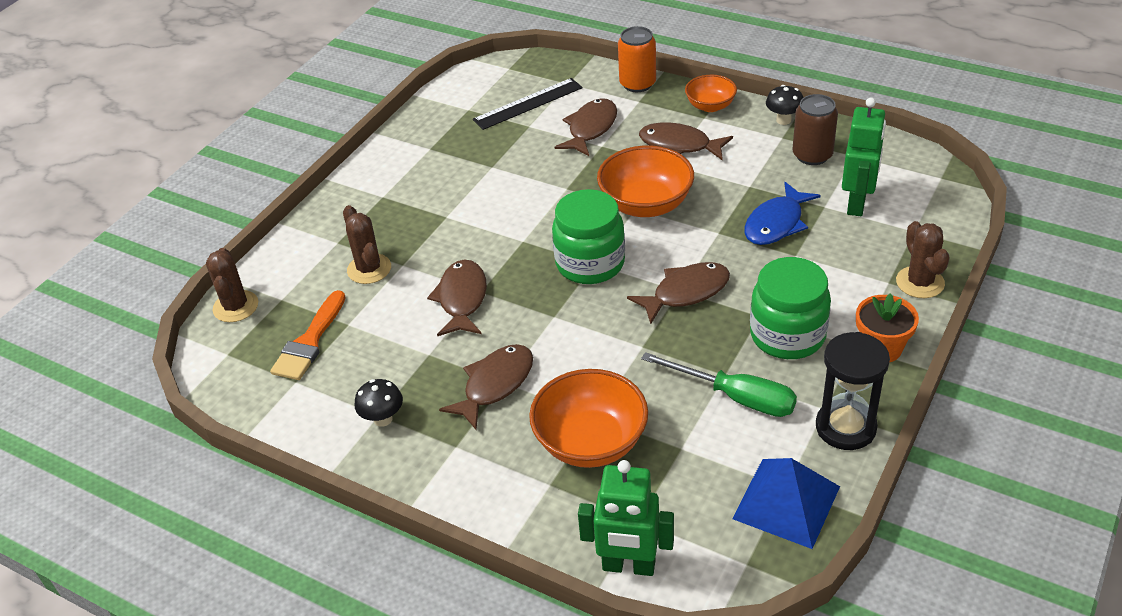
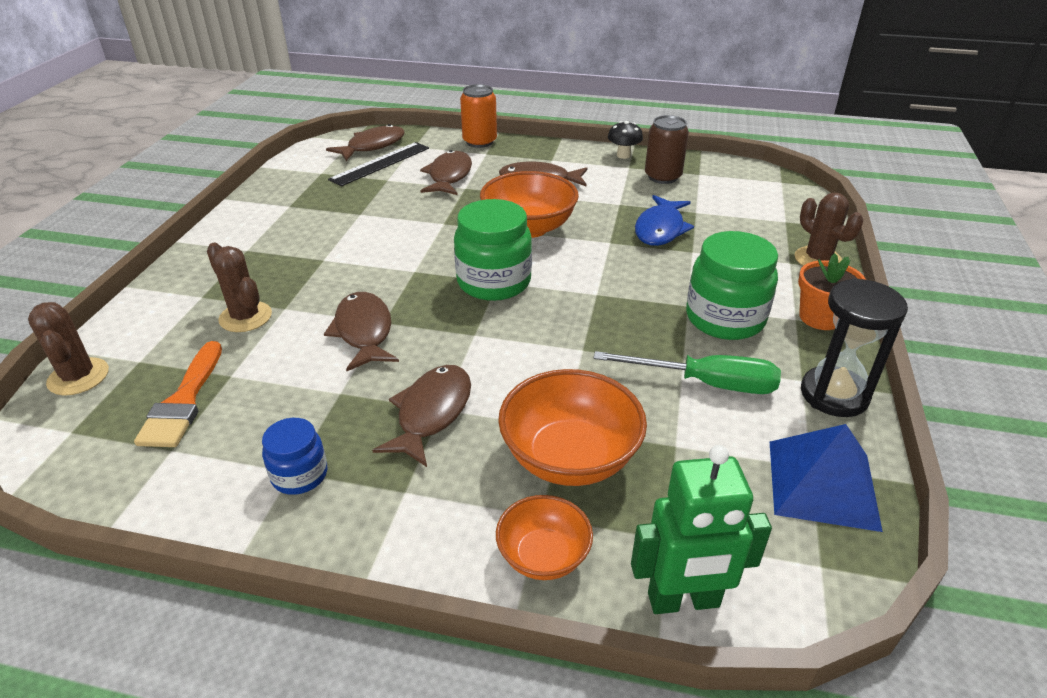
camera: 20 degrees left, 5 degrees down
black mushroom [354,379,403,427] -> blue jar [262,418,327,495]
brown fish [627,262,730,324] -> brown fish moved to [326,124,405,161]
orange bowl [685,75,737,112] -> orange bowl moved to [496,495,593,580]
green robot [842,97,886,216] -> none

